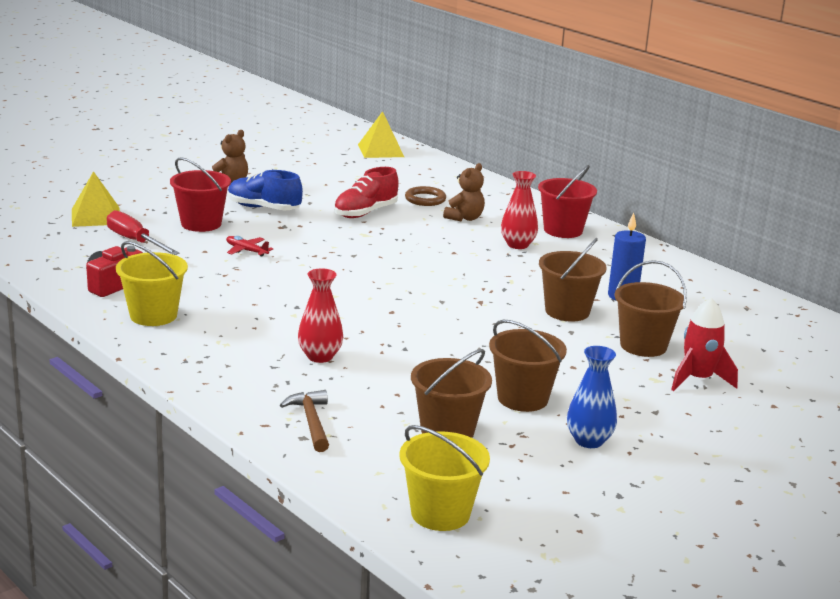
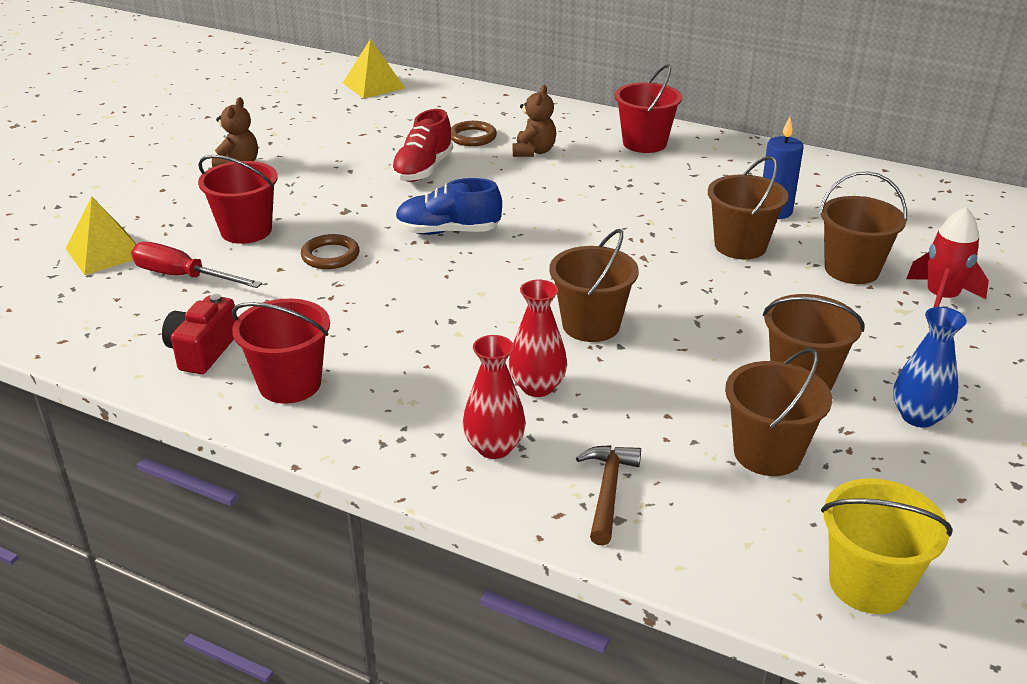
camera: 20 degrees left, 10 degrees up
yellow bucket [116,241,188,326] -> red bucket [232,299,330,404]
red plane [226,236,273,257] -> brown ring [301,234,360,269]
blue shoe [228,170,303,210] -> blue shoe moved to [395,178,502,235]
brown hammer [280,390,329,452] -> brown hammer turned 45 degrees clockwise [576,445,641,546]
red vase [501,171,538,249] -> red vase moved to [463,335,526,459]
none -> brown bucket [549,229,639,342]

